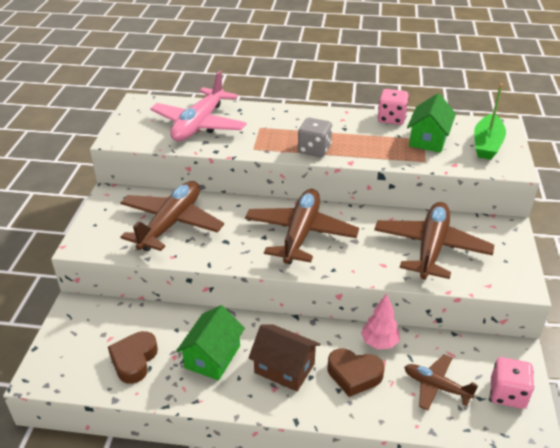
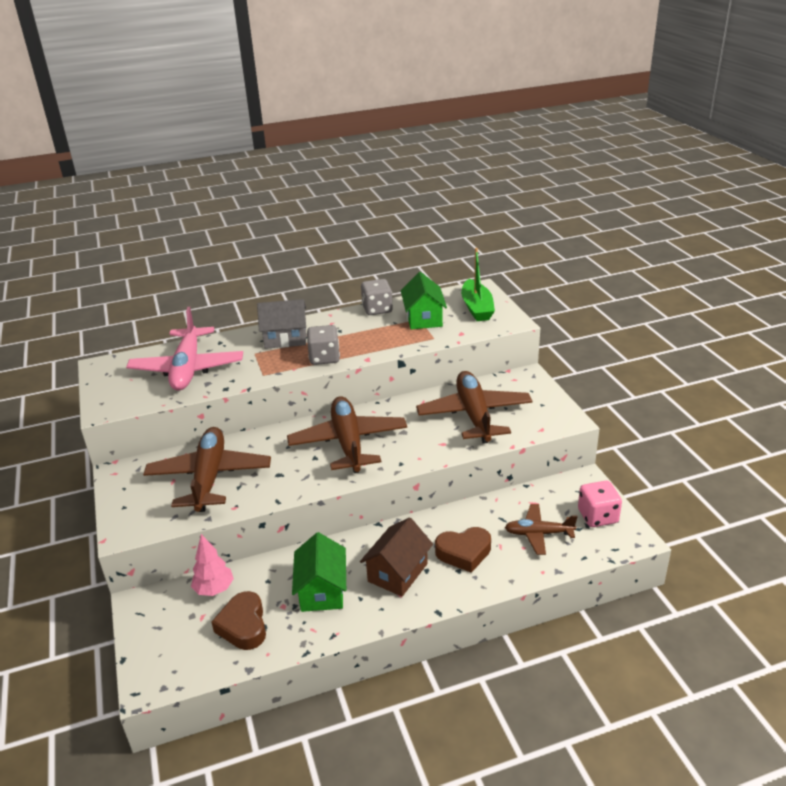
camera: 25 degrees left, 5 degrees down
brown house [249,324,320,391] -> brown house turned 60 degrees counterclockwise [360,517,433,596]
pink tree [361,293,400,349] -> pink tree moved to [191,534,234,596]
pink dice [378,89,409,125] -> grey dice [361,279,393,315]
none -> grey house [257,299,306,349]

